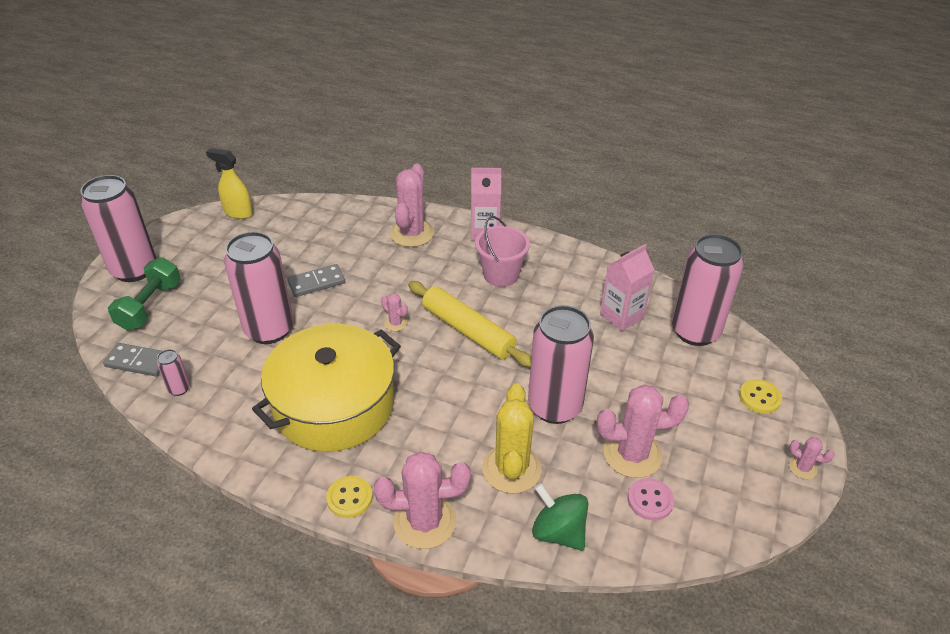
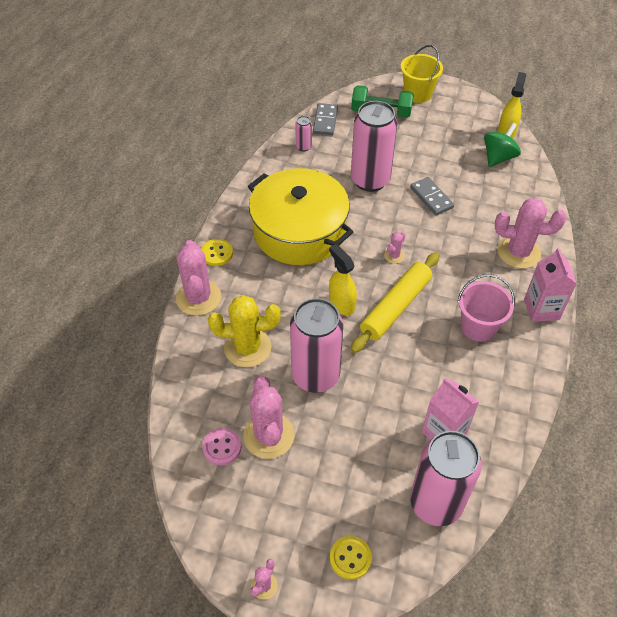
camera: 85 degrees right, 10 degrees up
pink can [81,175,156,282] -> yellow bucket [401,45,443,103]
green spinning top [532,483,588,551] -> green spinning top moved to [484,123,521,167]
none -> yellow spray bottle [329,244,357,316]

